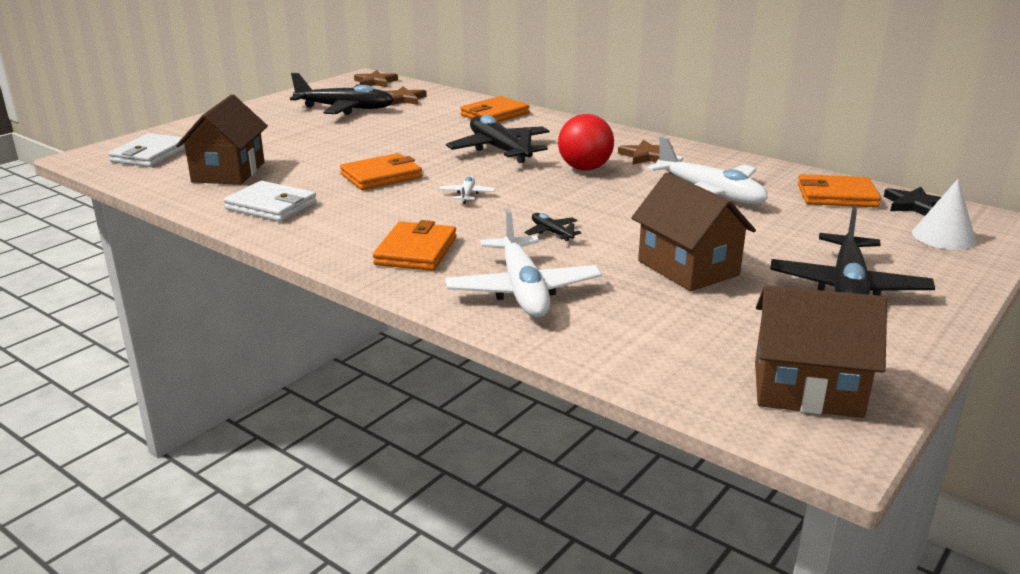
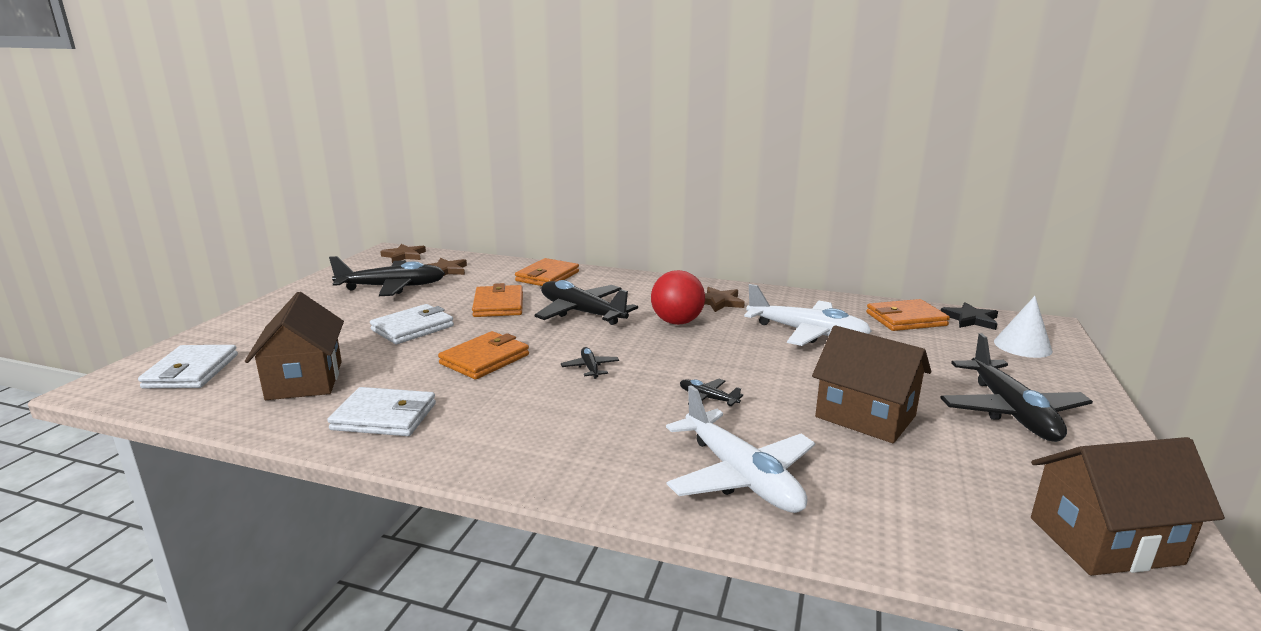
camera: 20 degrees left, 5 degrees down
orange wallet [373,220,456,271] -> orange wallet moved to [472,283,523,317]
white plane [439,176,495,204] -> black plane [561,347,619,379]
none -> white wallet [370,304,454,344]

